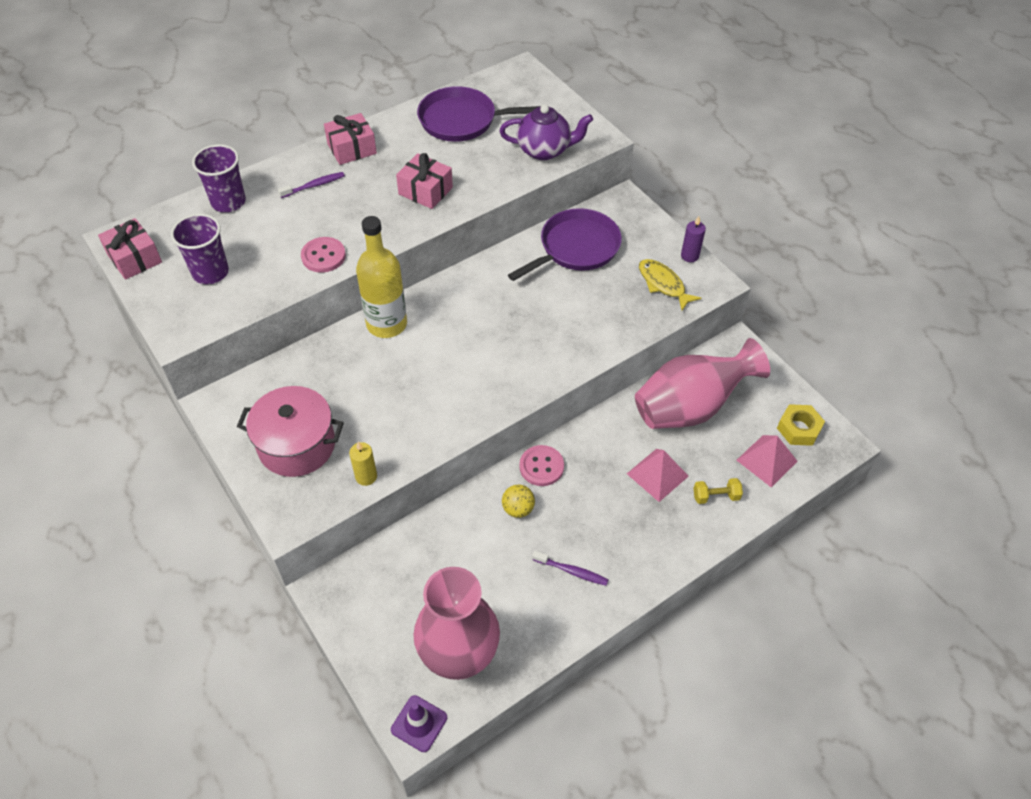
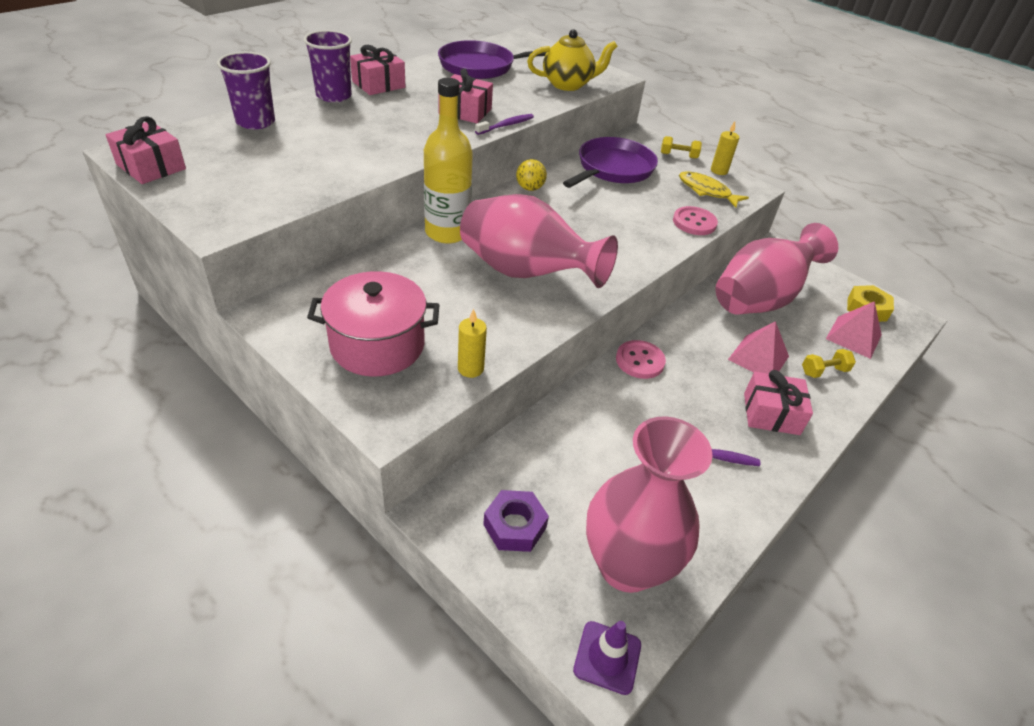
camera: 15 degrees left, 10 degrees down
purple cup [171,214,229,284] -> purple cup moved to [304,30,352,102]
purple toothbrush [278,172,345,198] -> purple toothbrush moved to [475,114,534,135]
pink button [301,237,346,273] -> pink button moved to [673,206,718,235]
purple teapot [499,104,593,160] -> yellow teapot [527,29,618,91]
yellow ball [502,485,535,518] -> yellow ball moved to [516,159,547,191]
purple candle [681,216,706,262] -> yellow candle [711,122,739,175]
none -> pink vase [460,194,618,288]
none -> purple nut [483,490,549,552]
none -> yellow dumbbell [661,136,702,159]
none -> pink gift [744,370,813,435]

